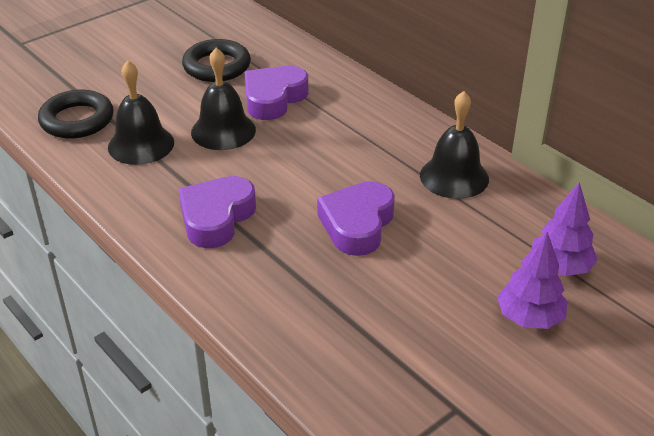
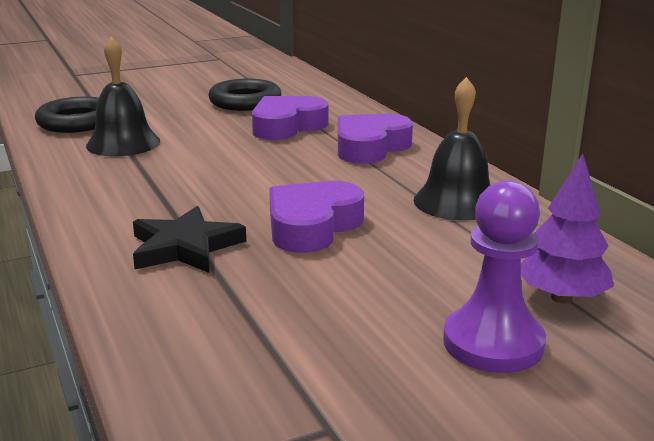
camera: 15 degrees right, 15 degrees down
purple heart [179,176,256,248] -> purple heart moved to [338,113,413,164]
black bell [191,47,256,150] -> none
purple tree [497,232,568,329] -> purple pawn [443,180,546,373]
none -> black star [133,206,246,273]

